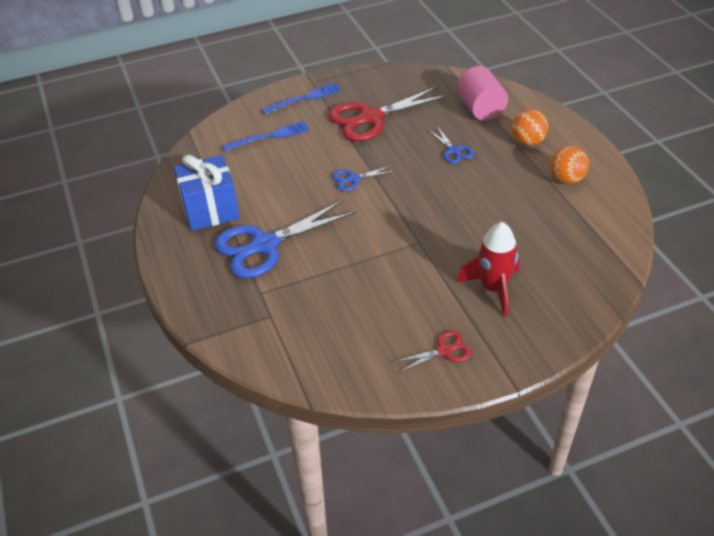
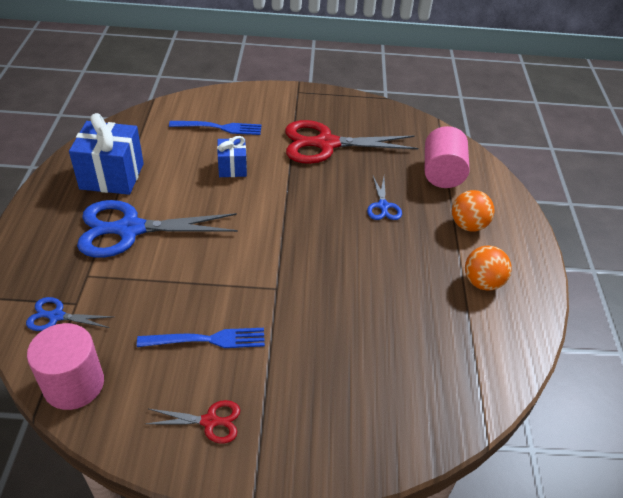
camera: 20 degrees right, 0 degrees up
blue fork [261,83,341,114] -> blue fork moved to [137,328,265,348]
blue scissors [332,165,396,191] -> blue scissors moved to [26,297,112,331]
red rocket [457,222,520,317] -> none
none -> pink cylinder [27,323,104,410]
none -> blue gift [217,136,247,177]

